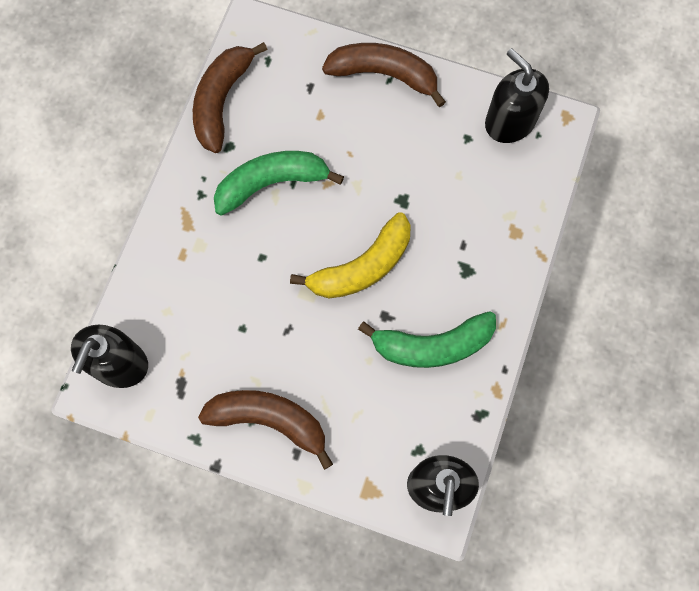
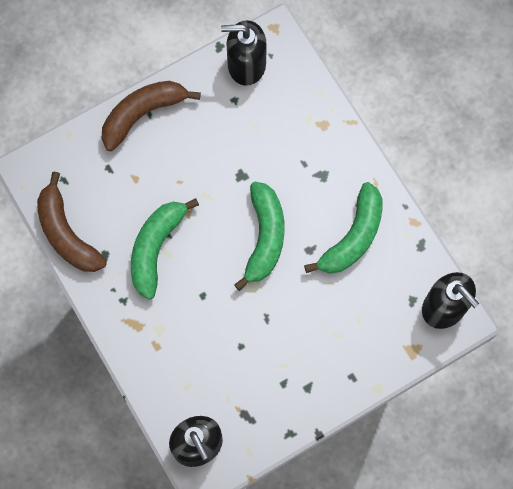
camera: 50 degrees left, 0 degrees up
brown banana [198,390,333,470] -> none
yellow banana [290,212,410,298] -> green banana [234,182,285,291]

